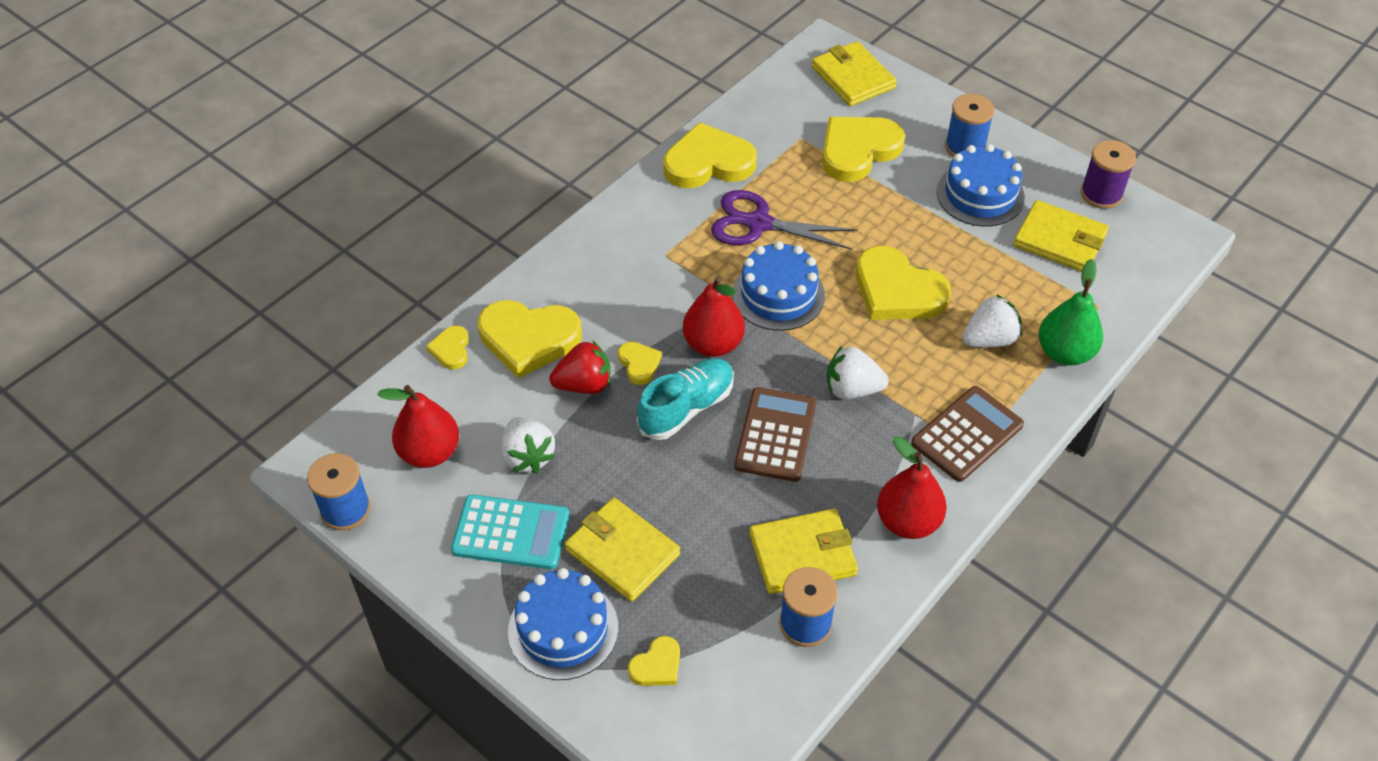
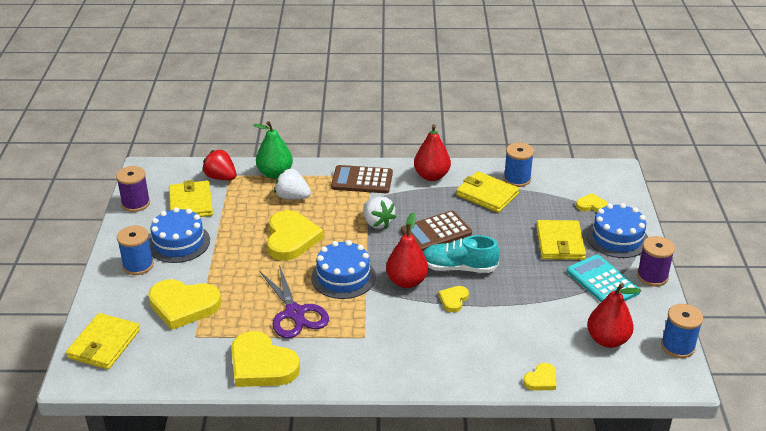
camera: 130 degrees left, 15 degrees down
yellow heart [478,300,582,378] -> none
white strawberry [501,417,555,473] -> none
red strawberry [549,340,611,394] -> red strawberry moved to [202,149,236,180]
none -> purple spool [637,236,675,286]

